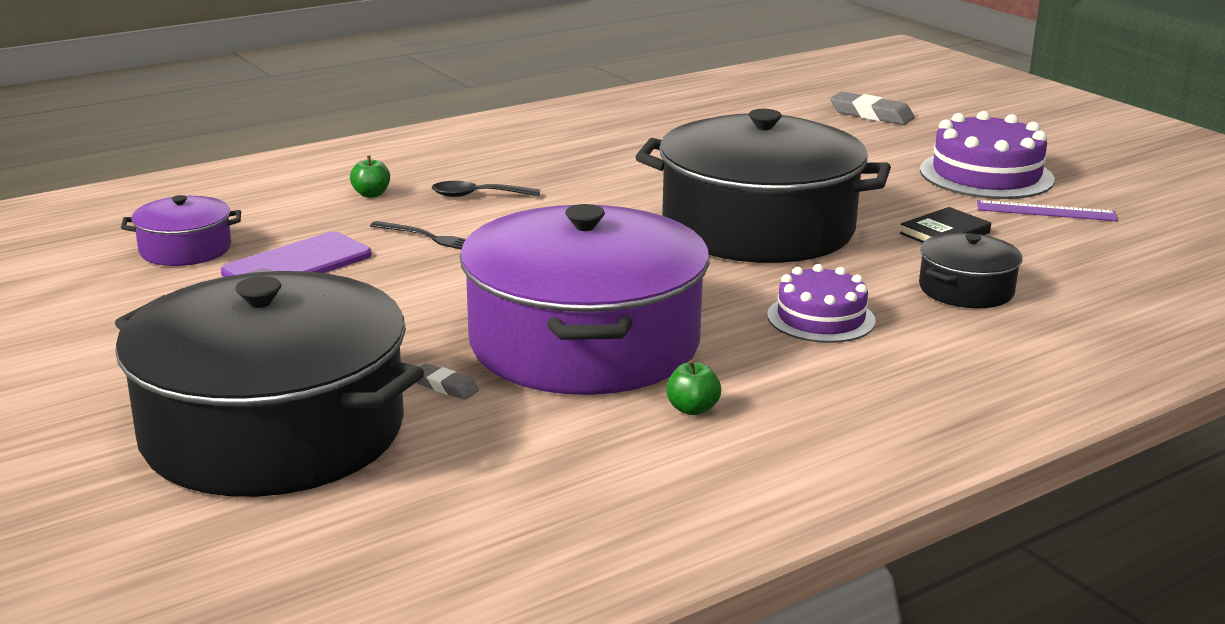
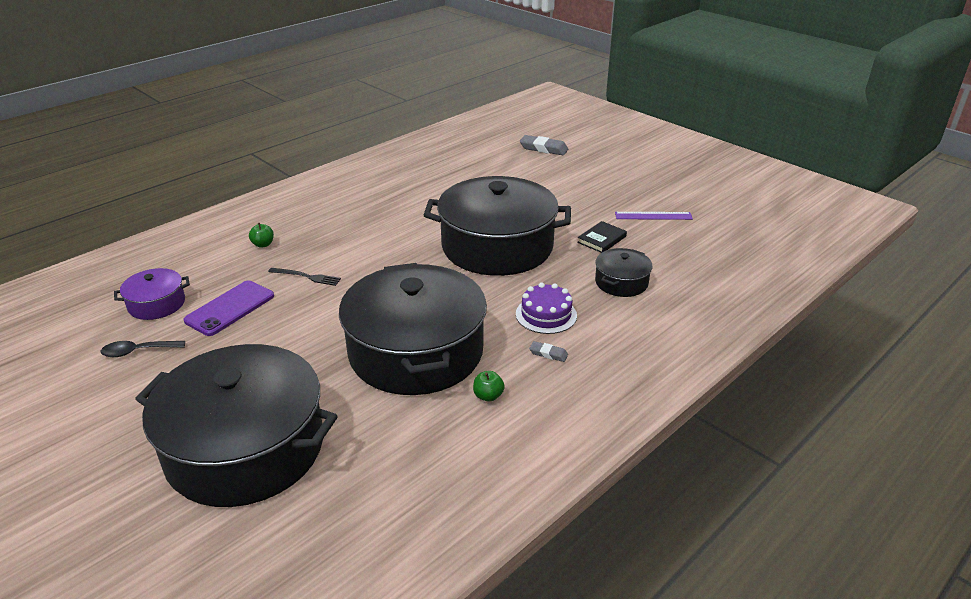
camera: 10 degrees left, 10 degrees up
grey eraser [417,363,479,400] -> grey eraser moved to [529,341,568,362]
black spoon [432,181,540,197] -> black spoon moved to [101,341,185,357]
purple pot [460,204,710,395] -> black pot [339,263,487,395]
purple cake [920,111,1055,199] -> none

